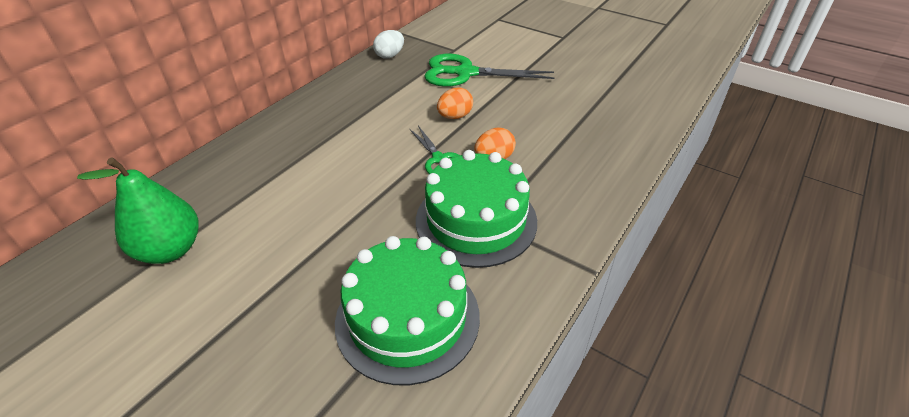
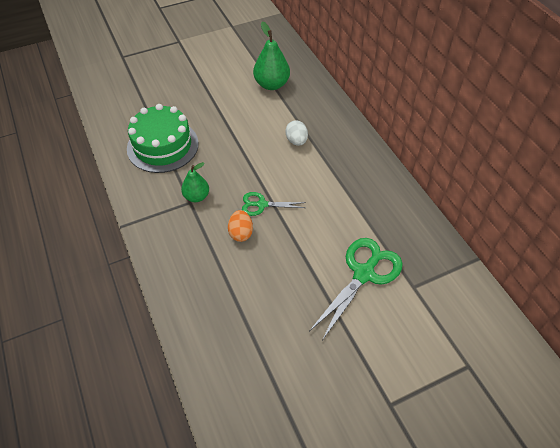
camera: 120 degrees right, 10 degrees up
white egg [373,30,404,59] -> white egg moved to [285,120,308,146]
green cake [416,150,537,268] -> green pear [181,162,209,202]
orange egg [437,87,473,119] -> none

